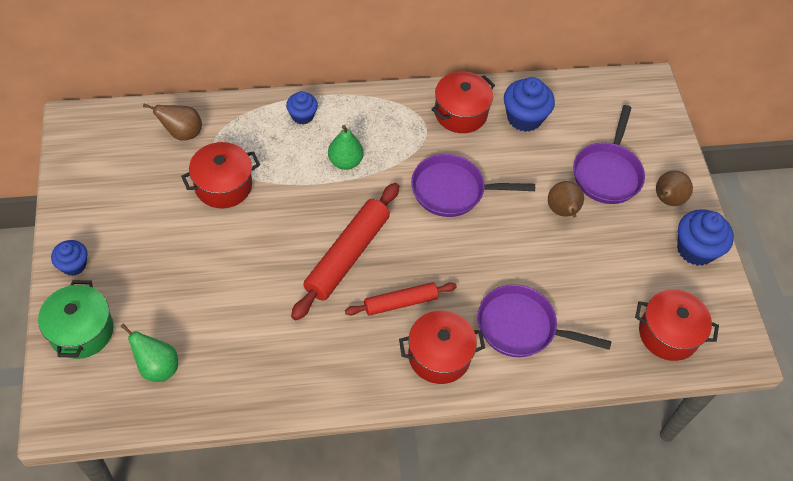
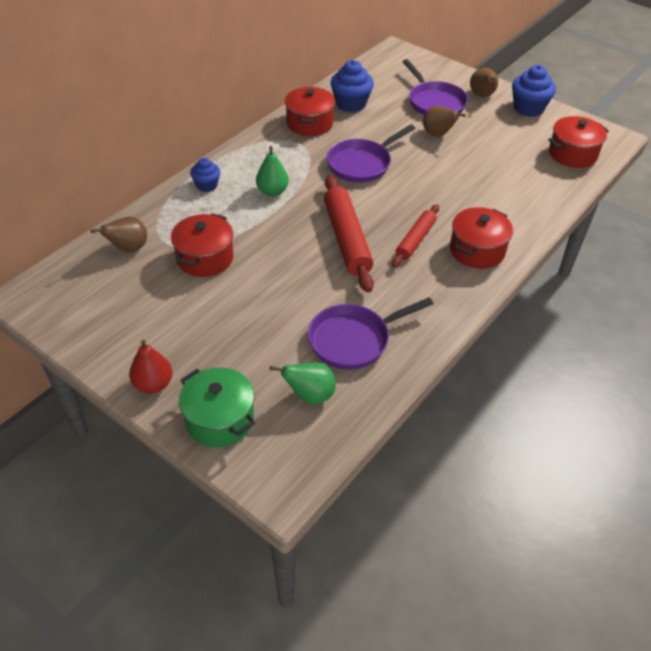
camera: 40 degrees left, 10 degrees down
blue cupcake [51,240,88,276] -> red pear [129,340,172,394]
purple pan [478,284,612,357] -> purple pan moved to [308,297,433,370]

